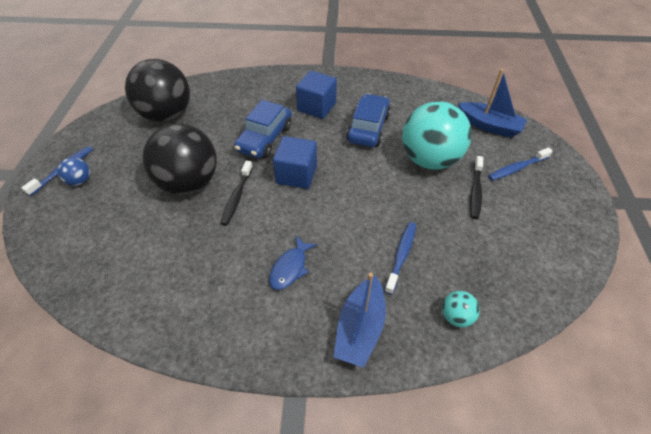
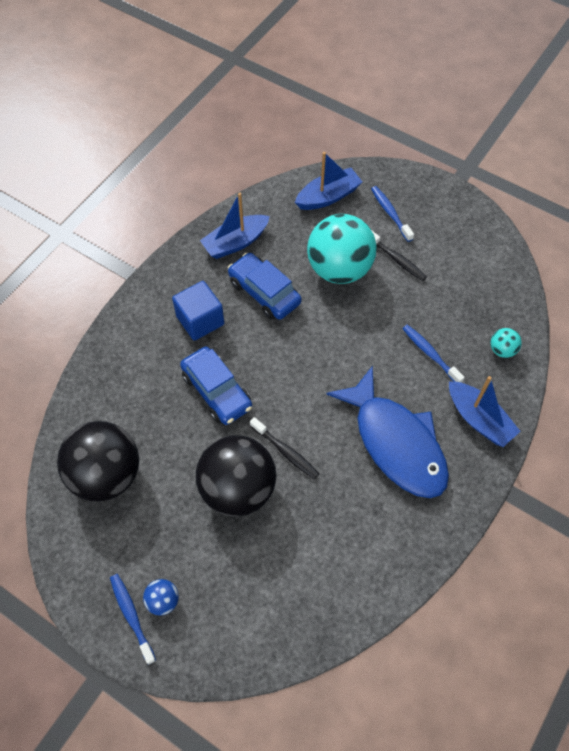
camera: 60 degrees left, 10 degrees up
blue fish [269,236,317,290] -> blue fish [326,366,449,498], size x2.38
blue cube [273,136,317,189] -> none
blue toothbrush [488,148,553,181] -> blue toothbrush turned 150 degrees clockwise [371,186,414,242]
none -> blue boat [200,193,270,259]

